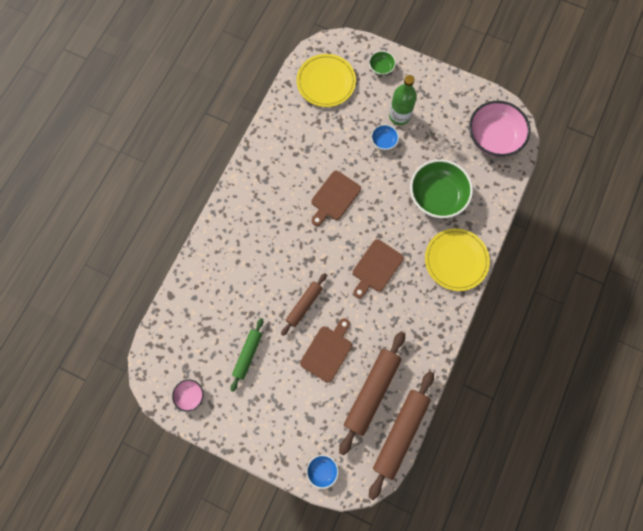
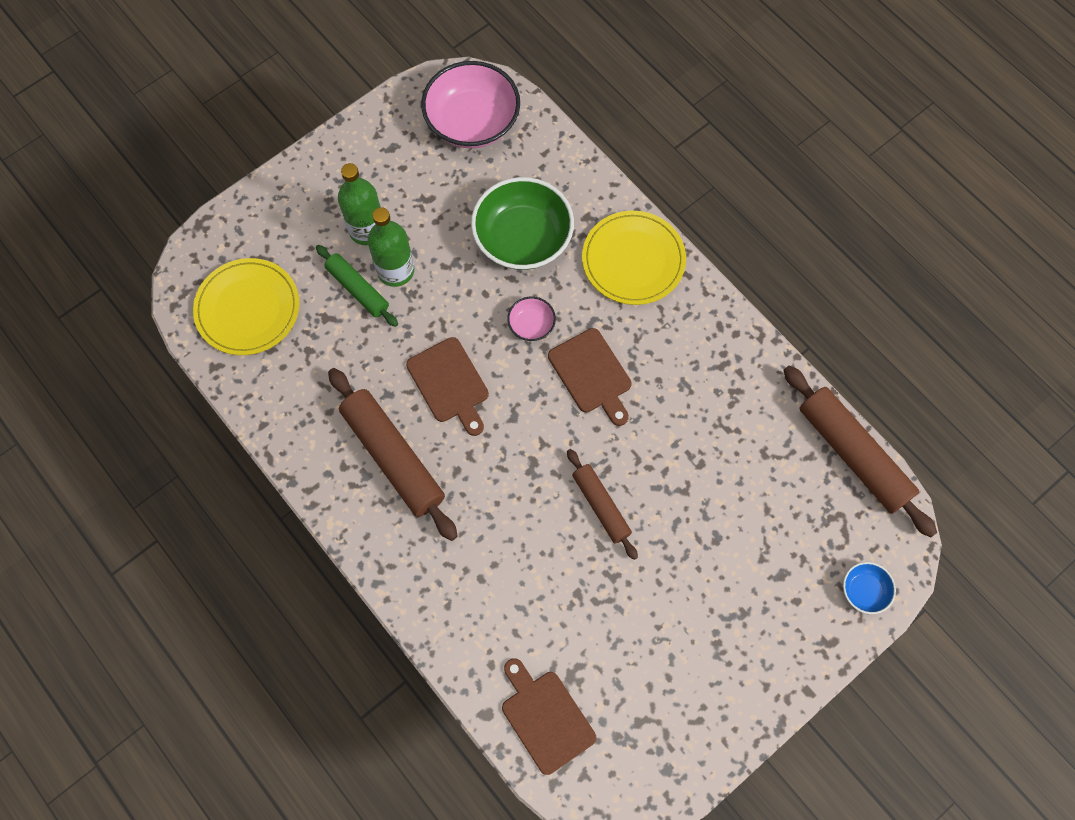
camera: 65 degrees left, 5 degrees down
pink bowl [172,379,203,412] -> pink bowl moved to [507,297,556,341]
green rolling pin [231,318,263,392] -> green rolling pin moved to [316,245,398,327]
brown cutting board [300,318,352,383] -> brown cutting board moved to [502,658,596,775]
brown rolling pin [339,331,405,456] -> brown rolling pin moved to [328,368,458,541]
green bowl [369,51,396,75] -> none
blue bowl [371,124,399,150] -> green bottle [368,207,414,287]

